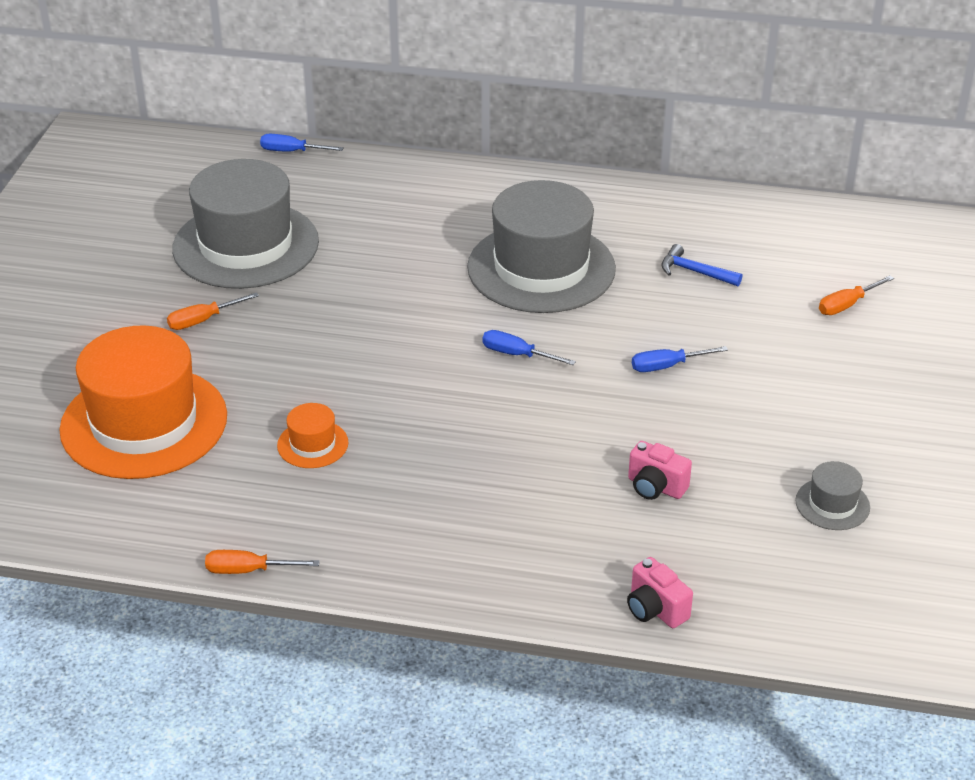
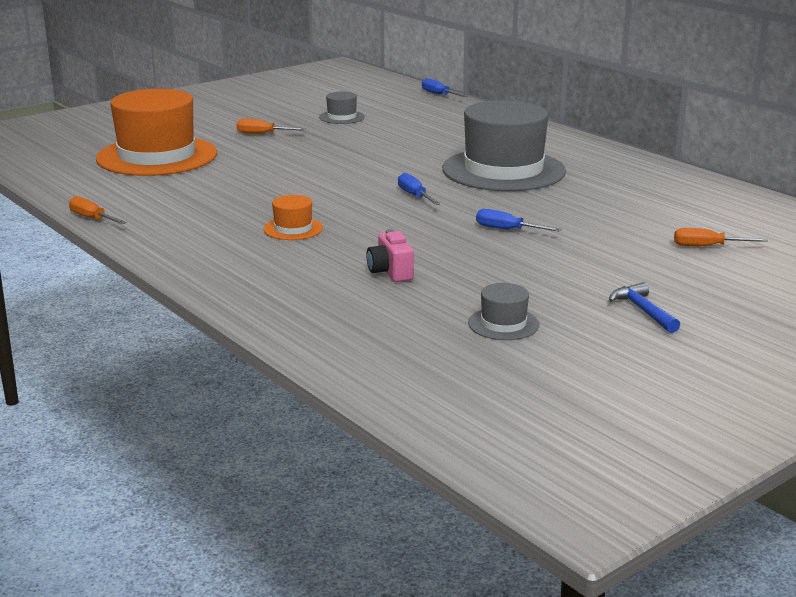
camera: 40 degrees right, 15 degrees down
grey hat [172,159,319,289] -> grey hat [319,92,365,124], size x0.42
orange hat [277,403,349,468] -> orange hat moved to [263,195,323,240]
pink camera [627,557,693,628] -> none
blue hammer [662,244,742,286] -> blue hammer moved to [609,282,680,333]

